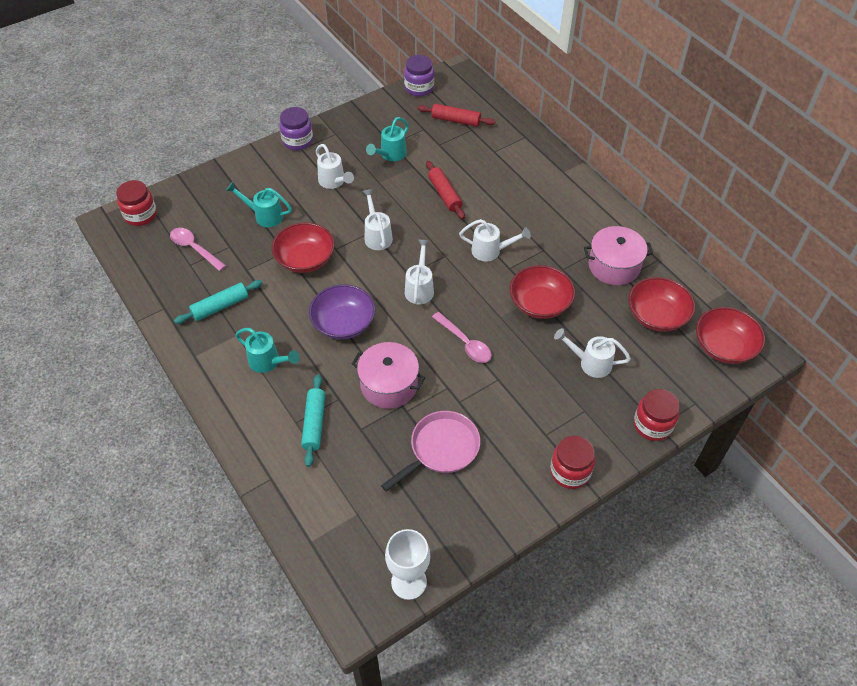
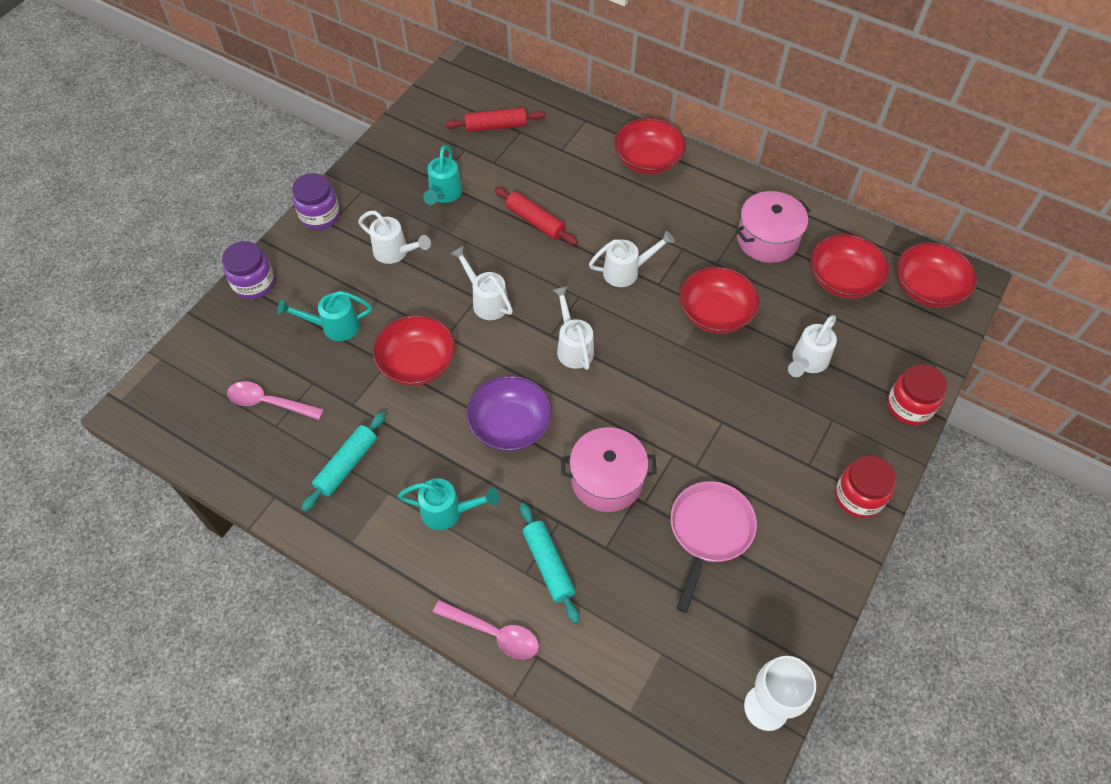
camera: 25 degrees left, 5 degrees up
red jar [116,180,157,226] -> none
purple jar [404,55,434,96] -> purple jar moved to [222,241,275,299]
pink spoon [432,312,492,363] -> pink spoon moved to [433,600,539,659]
white watering can [554,328,631,378] -> white watering can turned 45 degrees counterclockwise [788,315,837,377]
none -> red bowl [614,118,686,174]

